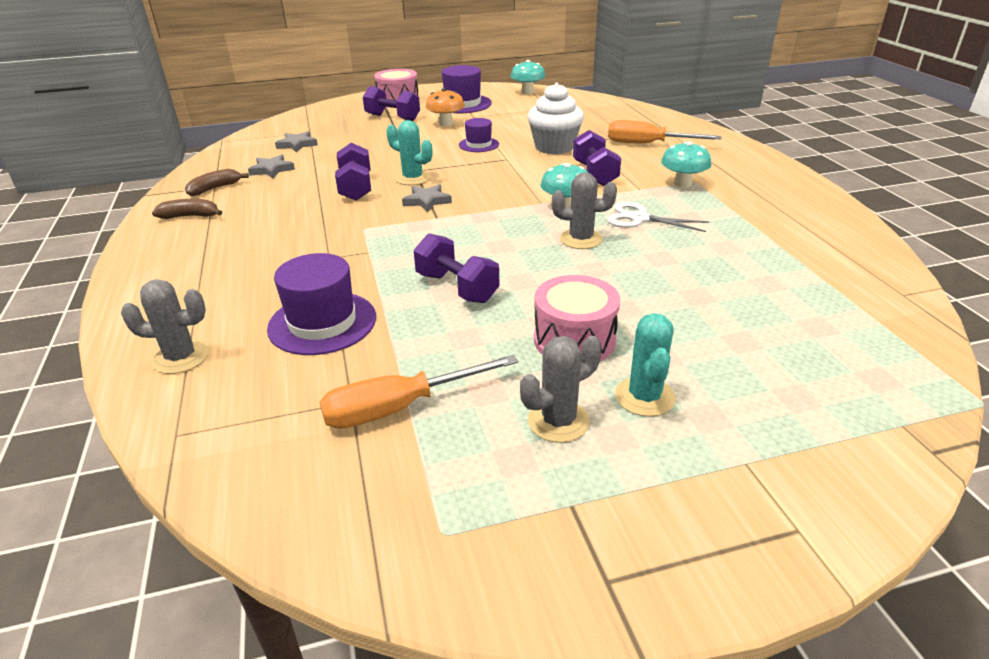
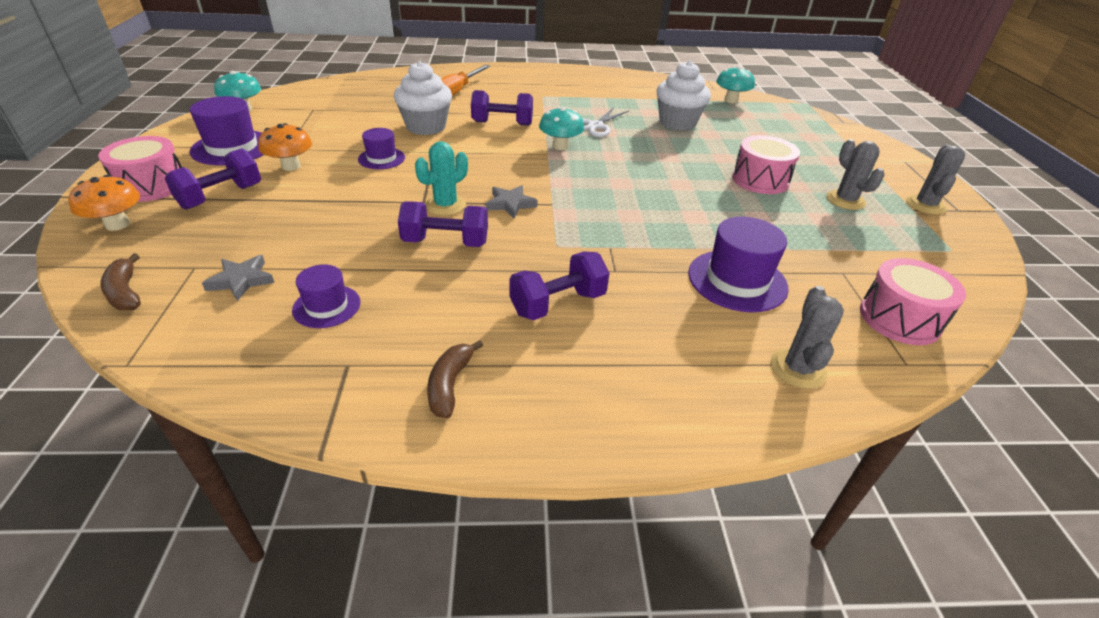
camera: 80 degrees left, 5 degrees up
brown banana [185,169,249,196] -> brown banana moved to [100,253,141,310]
grey star [248,154,295,178] -> purple hat [292,264,360,328]
orange screwdriver [319,355,518,429] -> none
purple dumbbell [414,233,500,303] -> purple dumbbell moved to [509,251,609,320]
grey cactus [552,172,617,249] -> grey cactus moved to [906,145,965,214]
turquoise cactus [615,313,676,417] -> none
turquoise mushroom [661,141,711,187] -> turquoise mushroom moved to [716,66,755,103]
none -> orange mushroom [68,175,140,231]
none -> white cupcake [656,61,711,131]
none -> pink drum [860,258,966,345]

